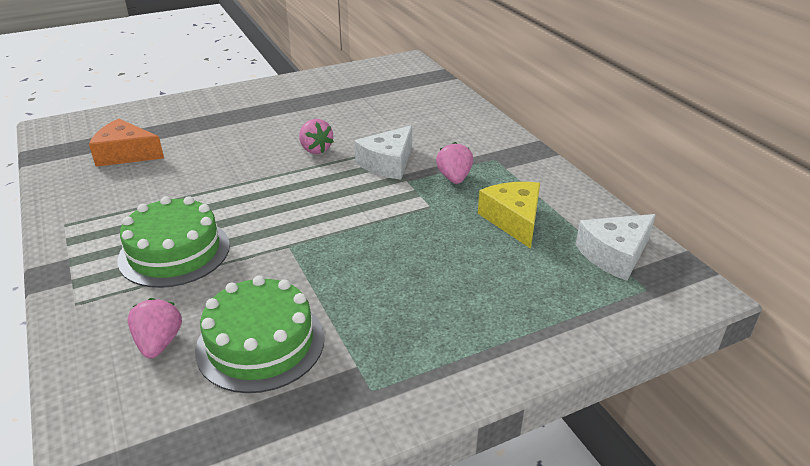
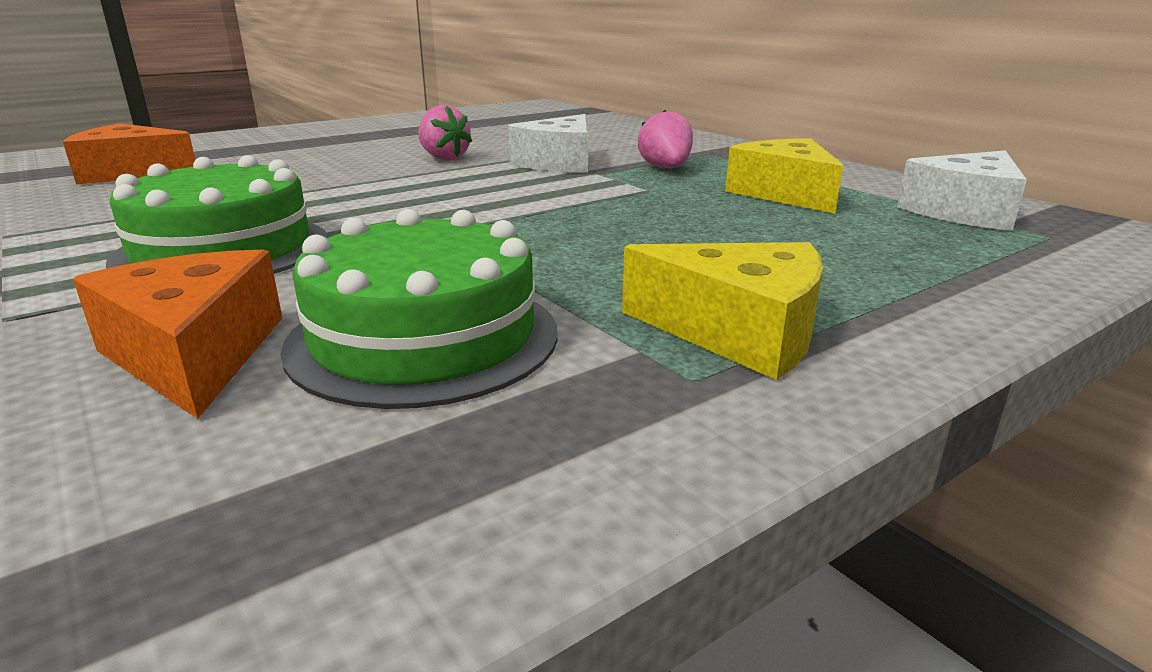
camera: 10 degrees left, 10 degrees down
pink strawberry [127,298,182,358] -> orange cheese [73,249,282,419]
none -> yellow cheese [622,242,823,380]

